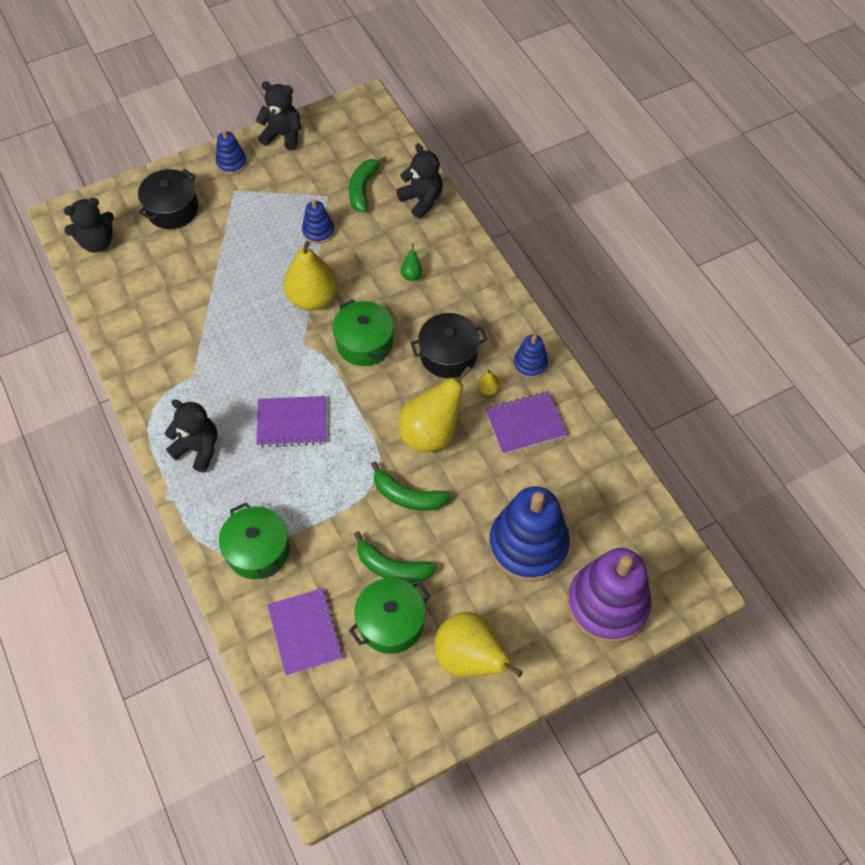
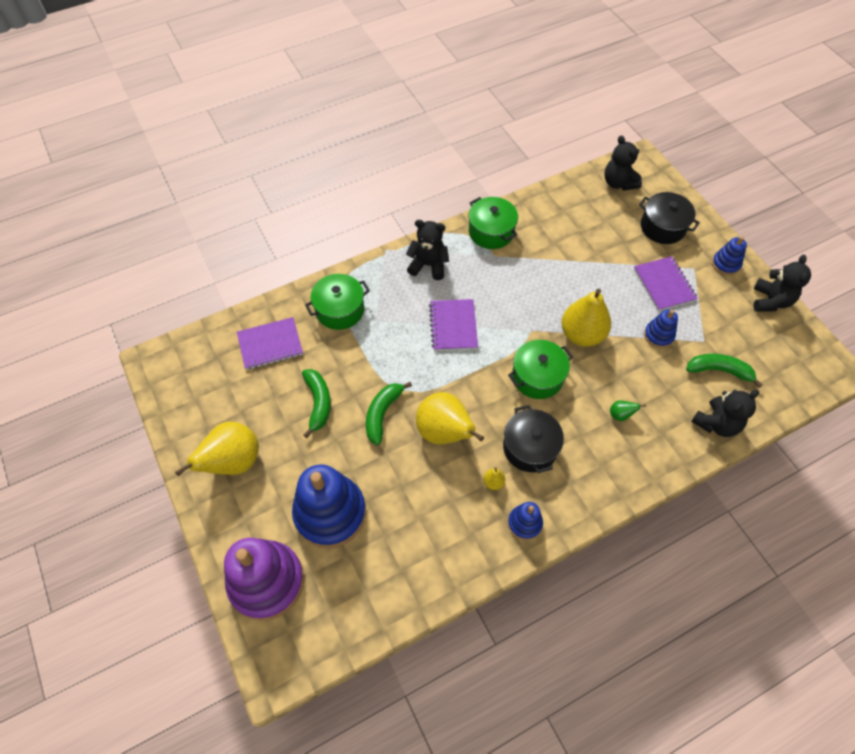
camera: 90 degrees right, 0 degrees up
black teddy bear [165,399,217,472] -> black teddy bear turned 105 degrees counterclockwise [406,220,449,280]
green pot [349,578,430,654] -> green pot moved to [468,197,518,249]
green banana [354,531,437,583] -> green banana turned 150 degrees clockwise [302,369,331,438]
purple notebook [485,391,567,454] -> purple notebook moved to [634,256,698,311]

